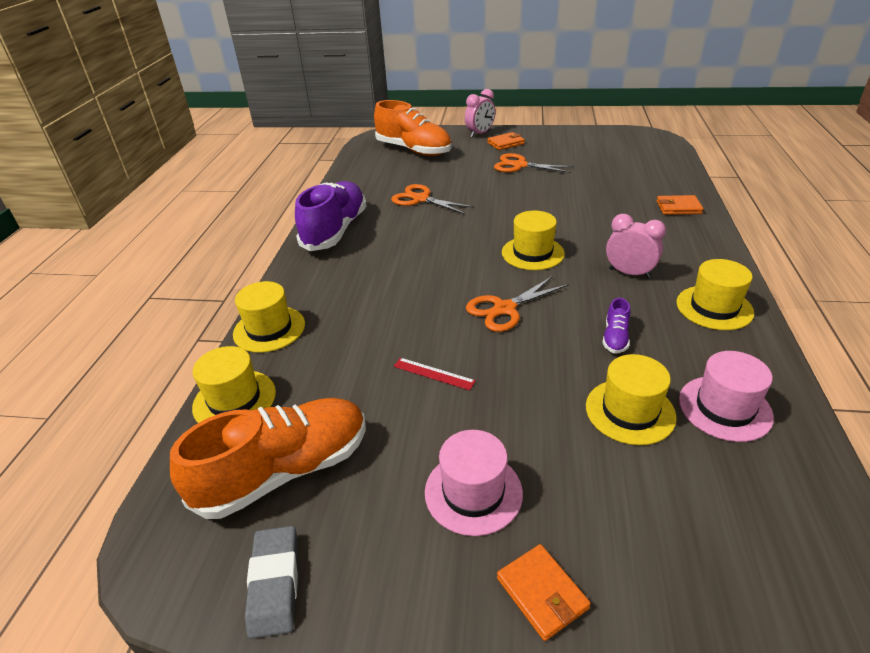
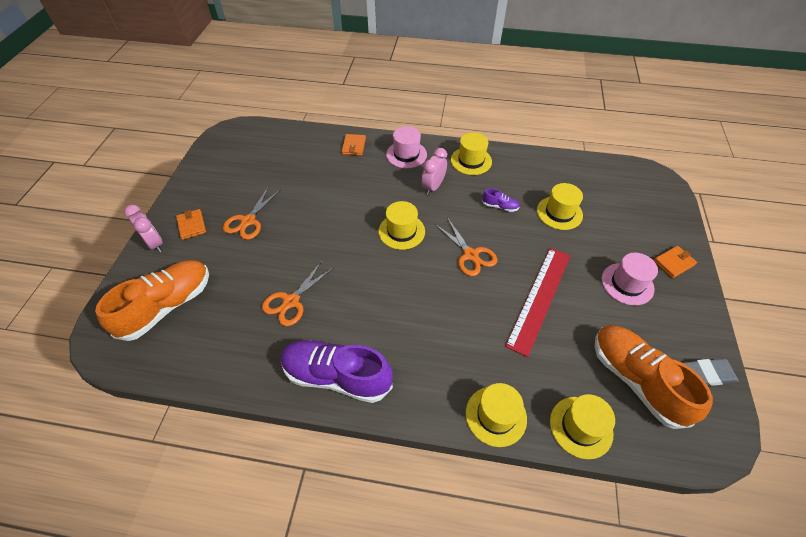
camera: 90 degrees left, 15 degrees up
red ruler [394,358,476,390] -> red ruler [505,248,570,357], size x2.41
pink hat [679,351,774,442] -> pink hat moved to [386,126,427,168]

